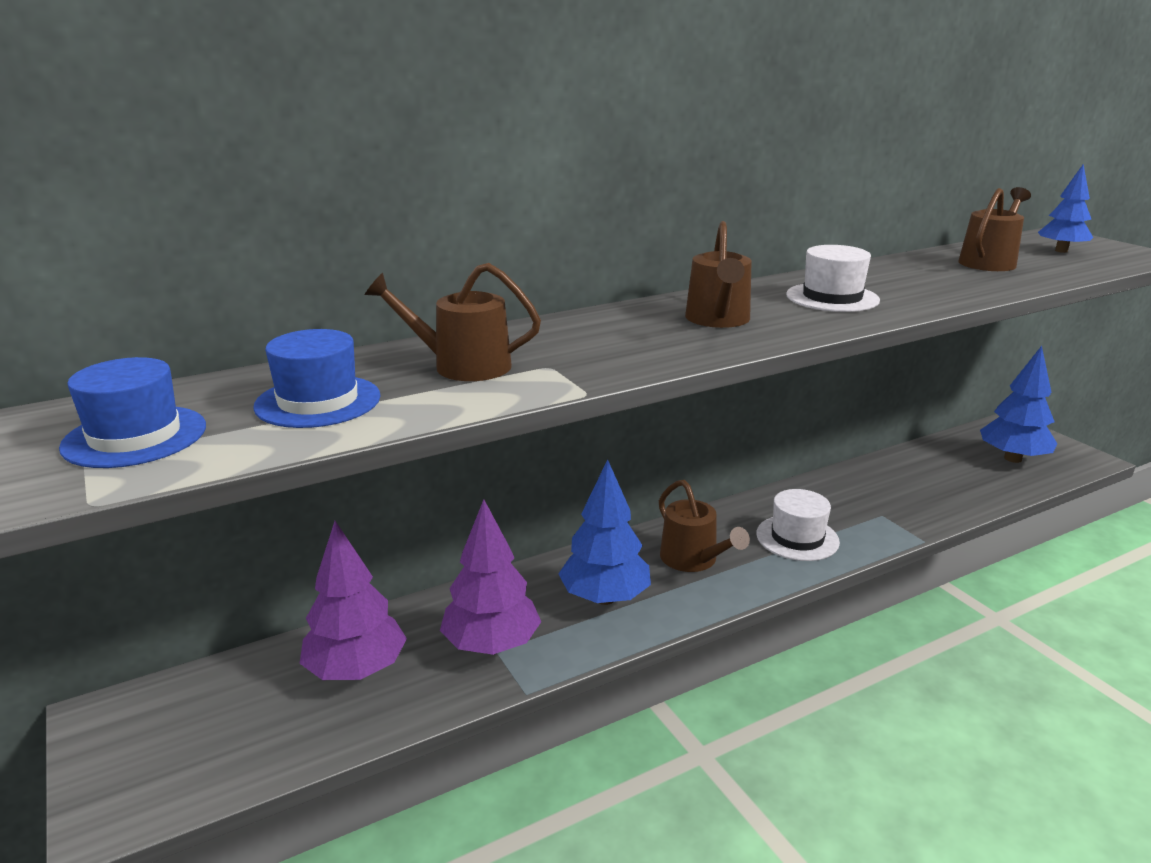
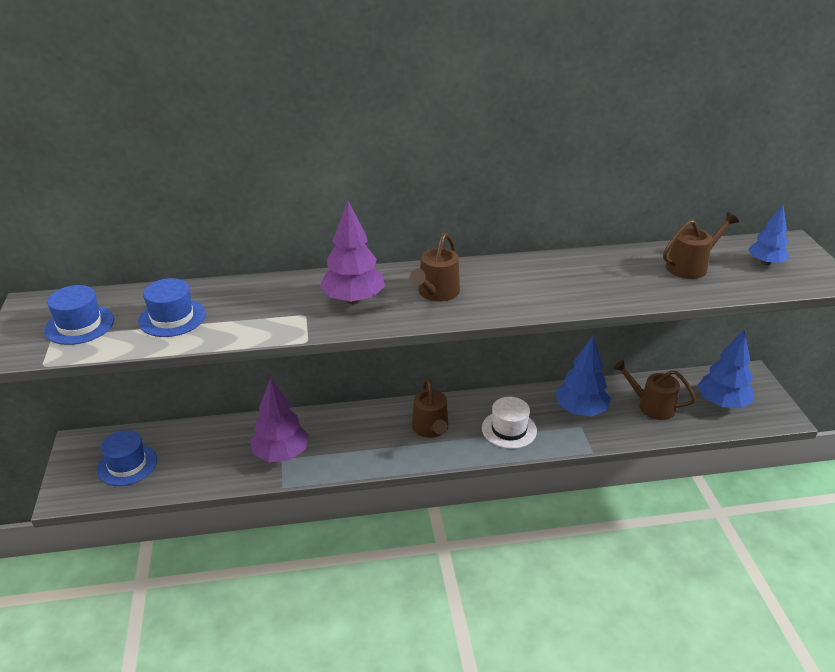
camera: 20 degrees right, 10 degrees up
purple tree [299,521,407,680] -> purple tree moved to [319,201,385,304]
brown watering can [365,263,541,381] -> brown watering can moved to [613,360,696,420]
blue tree [558,459,651,605] -> blue tree moved to [555,336,611,416]
white hat [786,245,880,312] -> none
none -> blue hat [97,430,157,486]

